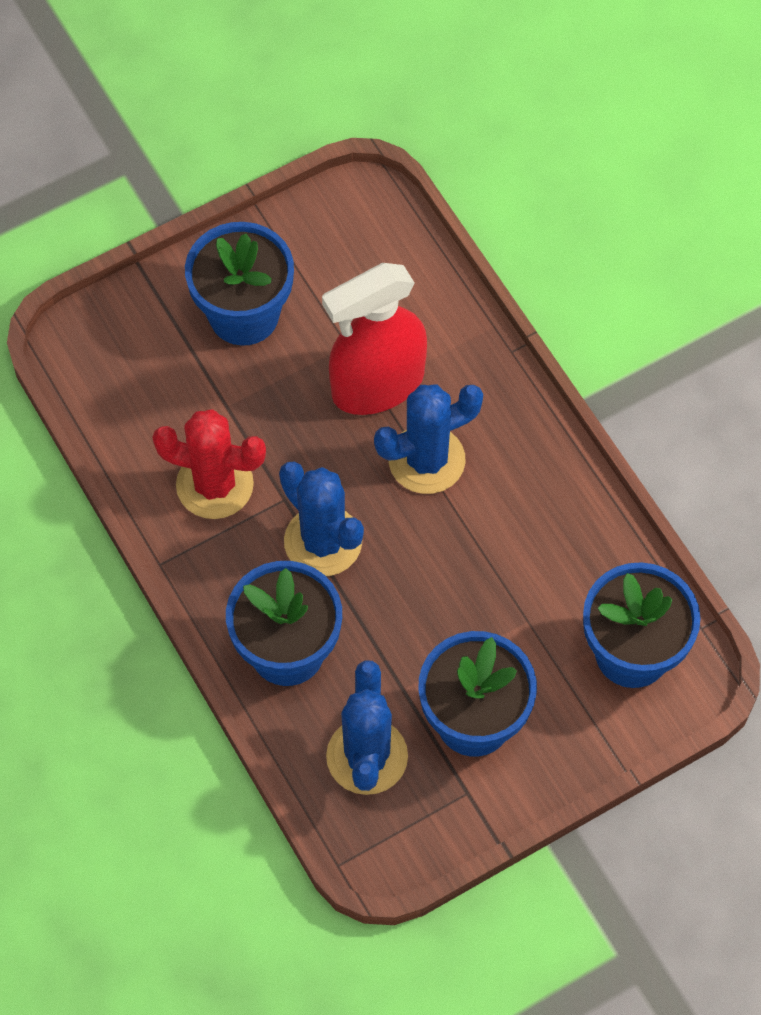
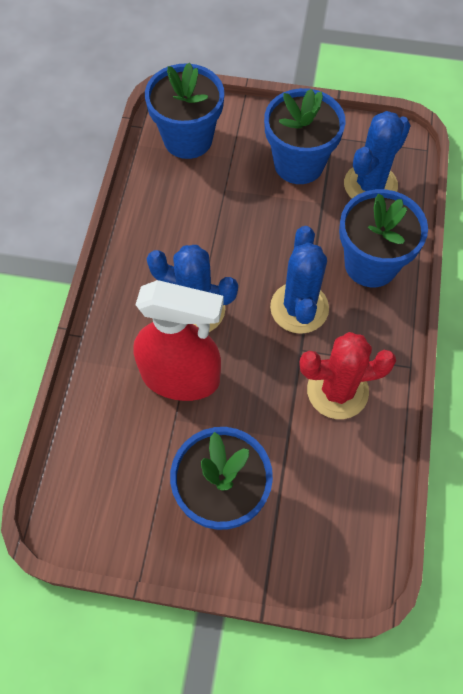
camera: 140 degrees left, 0 degrees up
red cactus [152,409,266,519] -> red cactus turned 60 degrees counterclockwise [299,332,396,419]

